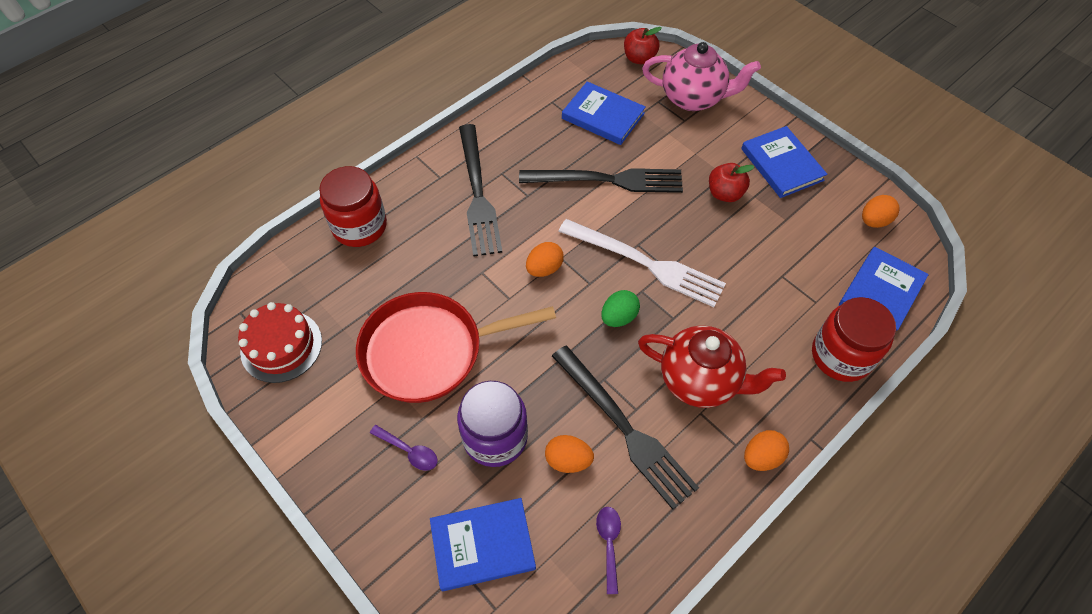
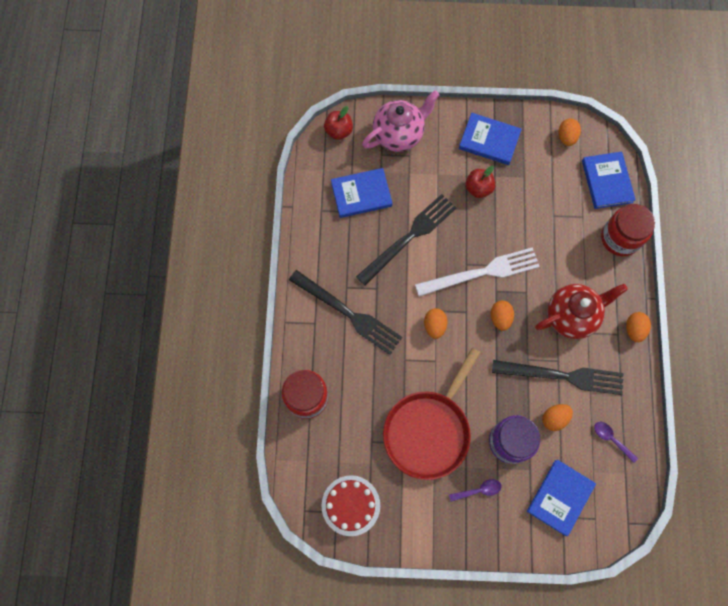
camera: 45 degrees left, 15 degrees up
green egg [601,290,640,327] -> orange egg [491,300,514,331]

